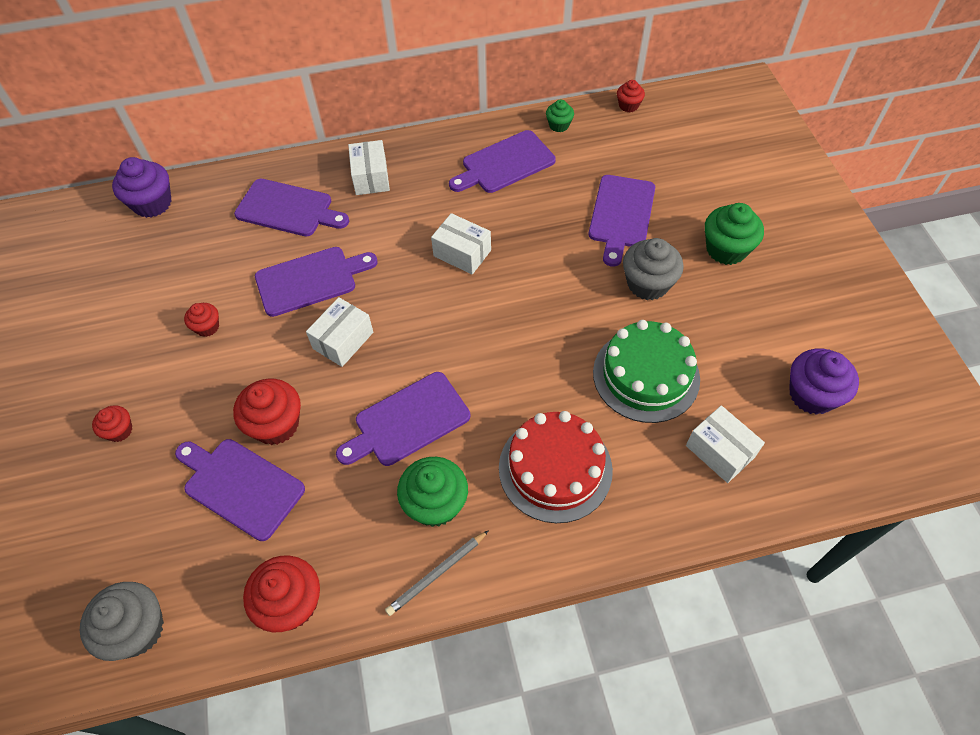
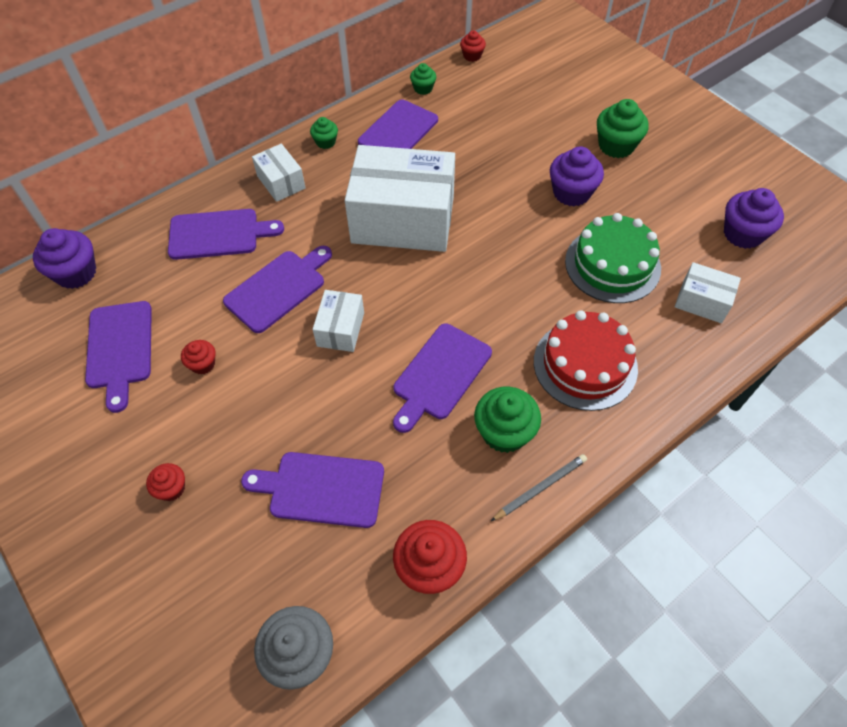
camera: 25 degrees left, 0 degrees up
red cupcake [233,379,301,445] -> none
grey pencil [385,530,489,616] -> grey pencil turned 150 degrees counterclockwise [491,454,587,521]
white box [431,213,491,275] -> white box [345,145,455,252], size x2.15
purple cutting board [589,175,655,267] -> purple cutting board moved to [85,301,152,413]
grey cupcake [623,238,684,300] -> purple cupcake [550,146,604,206]
none -> green cupcake [310,117,338,149]

